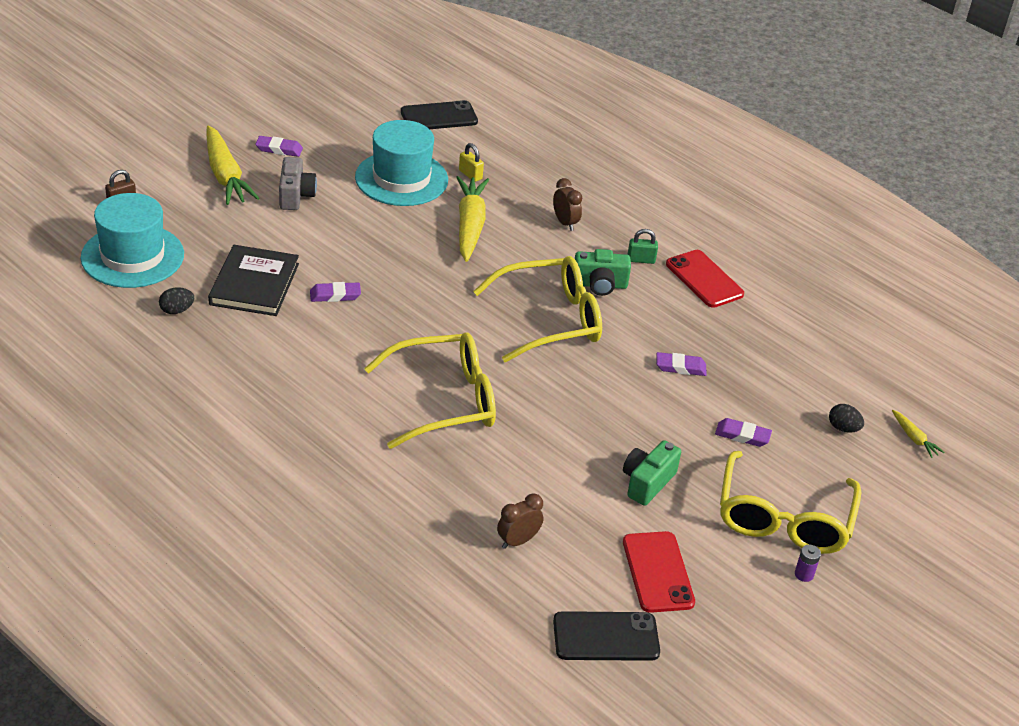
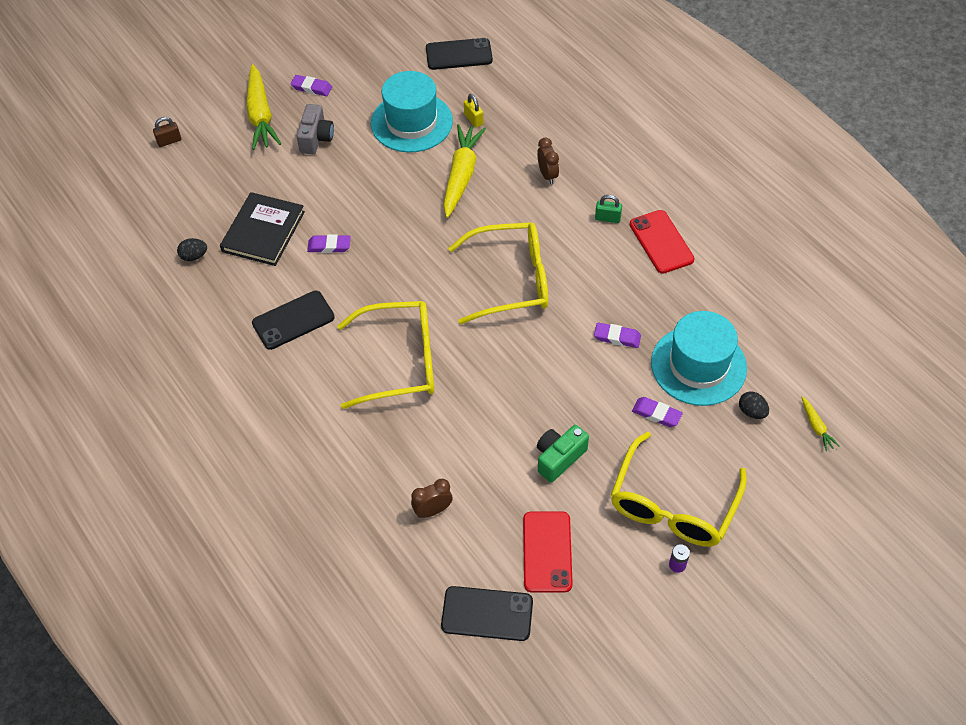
camera: 15 degrees right, 15 degrees up
turquoise hat [81,193,184,288] -> turquoise hat moved to [651,311,747,406]
green camera [575,249,631,296] -> none
none -> black phone [252,291,335,350]

